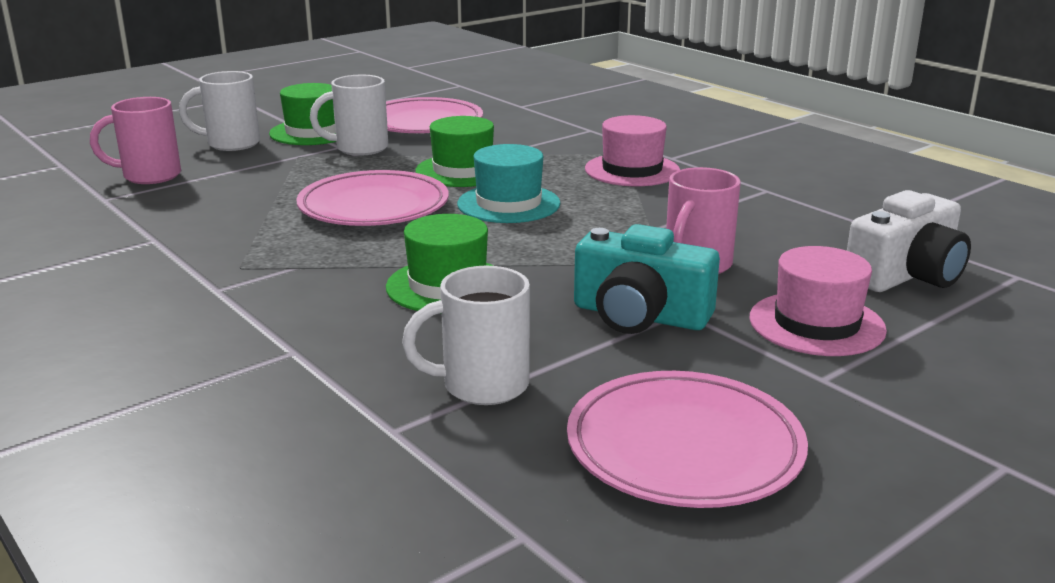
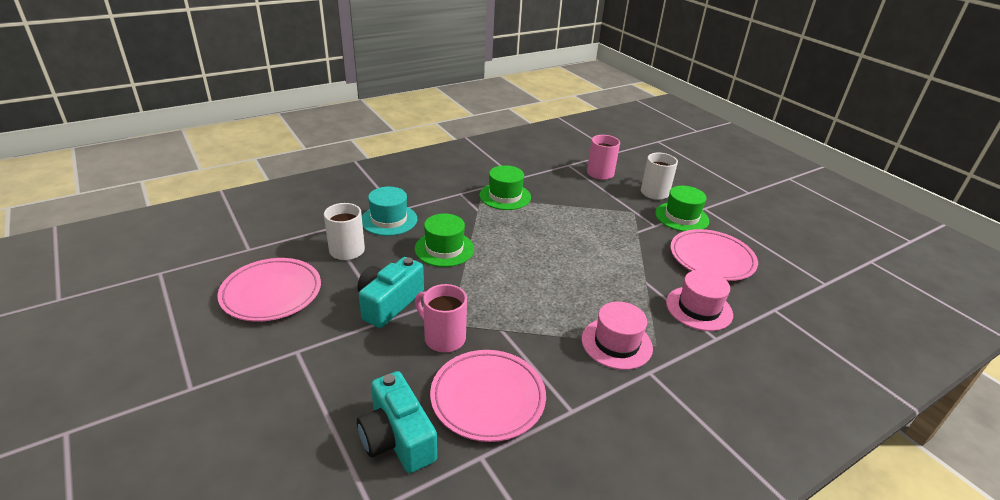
camera: 95 degrees right, 10 degrees up
pink plate [296,170,449,226] -> pink plate moved to [430,350,546,442]
white mug [310,75,388,156] -> none
green hat [415,116,494,187] -> green hat moved to [479,165,531,210]
turquoise hat [457,144,560,223] -> turquoise hat moved to [362,187,417,236]
pink hat [750,246,887,356] -> pink hat moved to [666,270,733,331]
white camera [847,190,971,292] -> turquoise camera [357,371,437,473]

